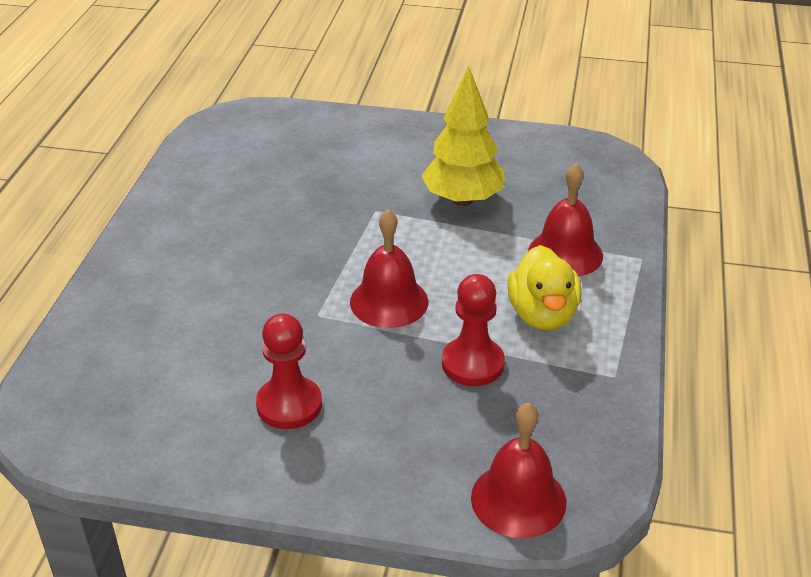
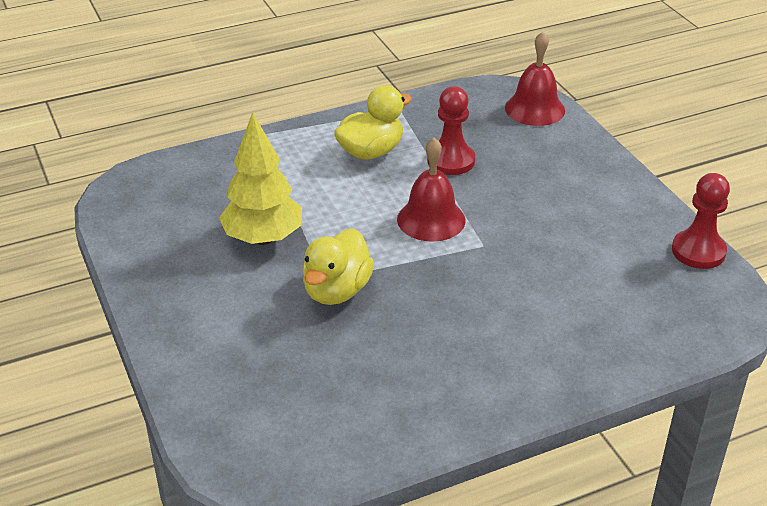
camera: 125 degrees left, 0 degrees up
red pawn [256,314,322,429] -> red pawn moved to [672,173,730,269]
red bell [528,163,603,277] -> none
none -> yellow duck [302,228,374,305]

